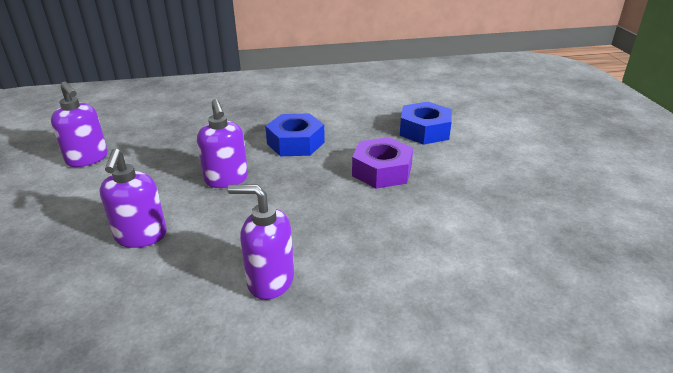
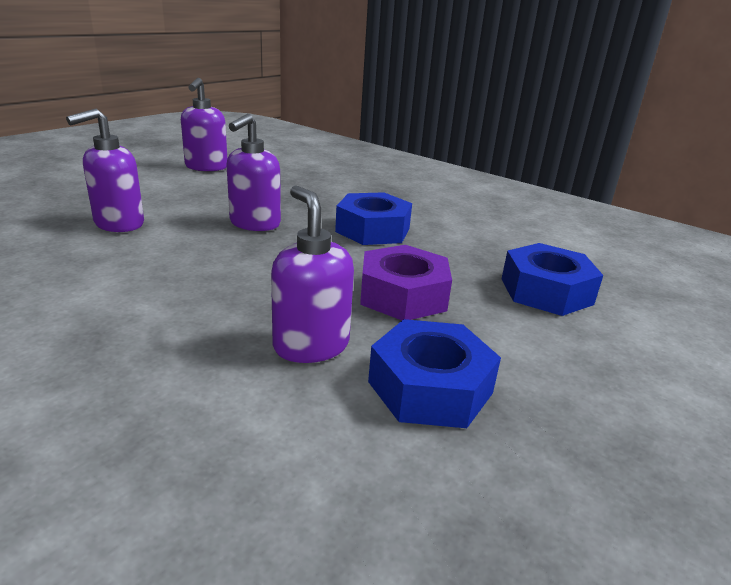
camera: 45 degrees right, 5 degrees down
purple soap dispenser [228,184,294,300] -> purple soap dispenser moved to [271,185,354,363]
none -> blue nut [368,319,501,428]

